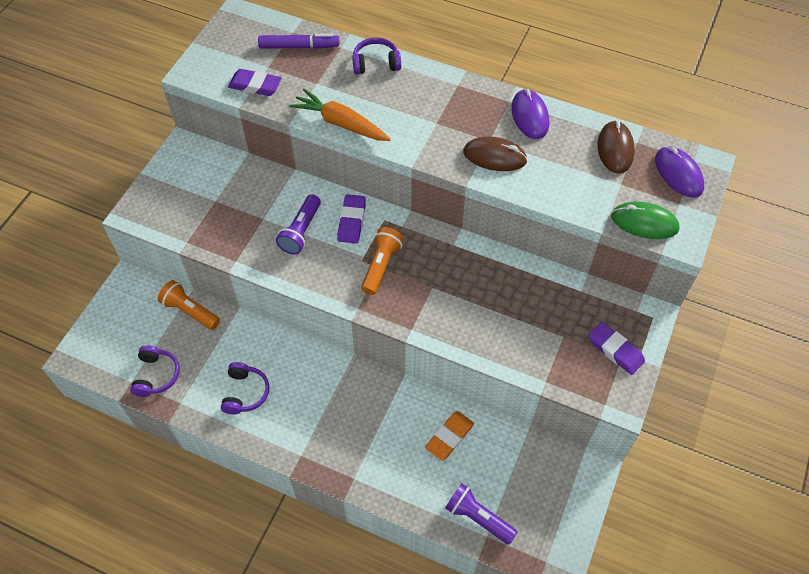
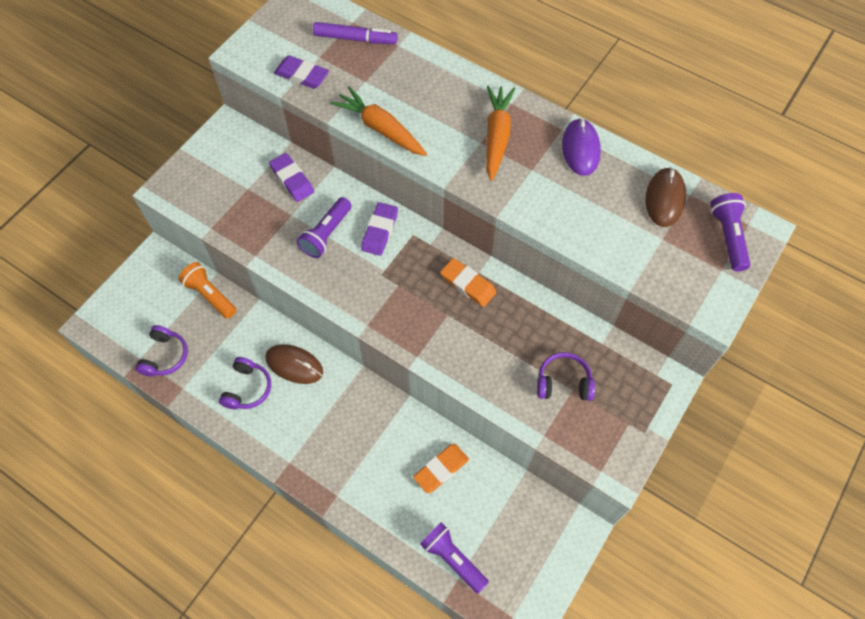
camera: 10 degrees right, 5 degrees up
purple headphones [352,37,401,75] -> purple headphones moved to [537,352,595,401]
orange flashlight [361,227,404,295] -> none
brown mouse [463,137,528,171] -> brown mouse moved to [265,344,323,384]
purple eraser [588,322,645,375] -> purple eraser moved to [269,153,314,202]
green mouse [611,202,680,239] -> none
purple mouse [655,146,704,198] -> purple flashlight [710,193,750,272]
none -> orange eraser [440,258,496,307]
none -> orange carrot [486,85,515,181]

